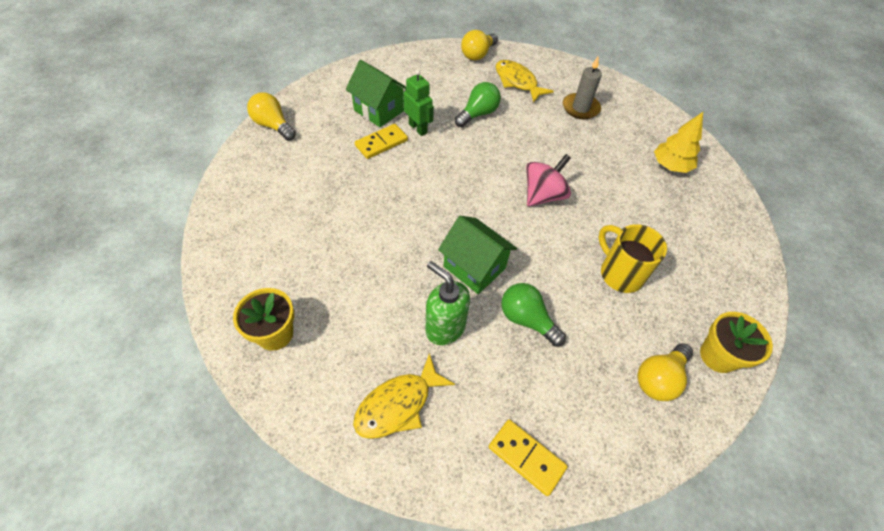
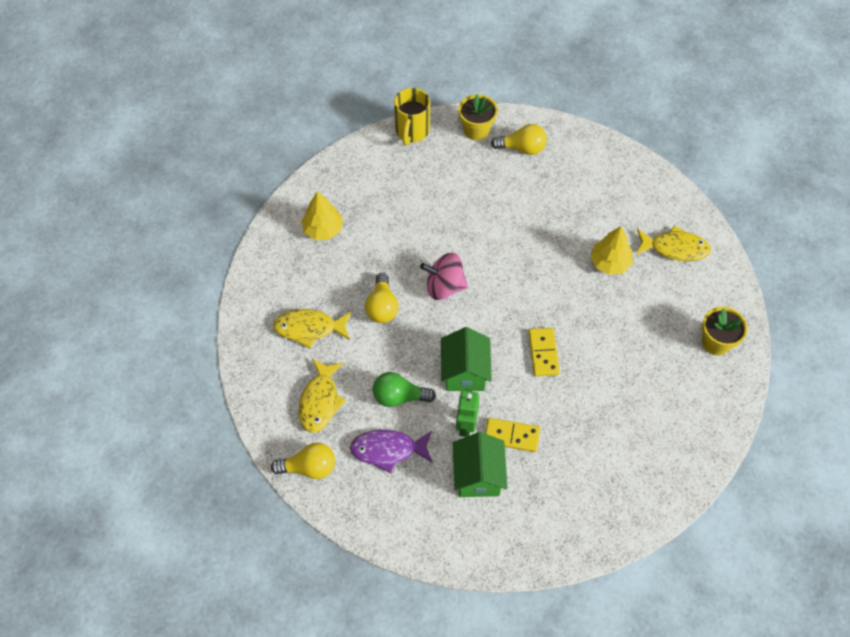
camera: 130 degrees left, 5 degrees up
yellow light bulb [247,92,296,141] -> yellow light bulb moved to [365,273,398,323]
green soap dispenser [426,261,470,345] -> yellow tree [590,226,633,275]
green house [438,216,517,294] -> green house moved to [441,327,492,391]
yellow domino [488,419,568,496] -> yellow domino moved to [528,328,560,376]
green light bulb [501,283,566,347] -> none
grey candle [563,57,602,119] -> yellow fish [273,309,351,349]
yellow mug [598,224,667,293] -> yellow mug moved to [394,88,430,145]
none -> purple fish [350,429,433,473]

